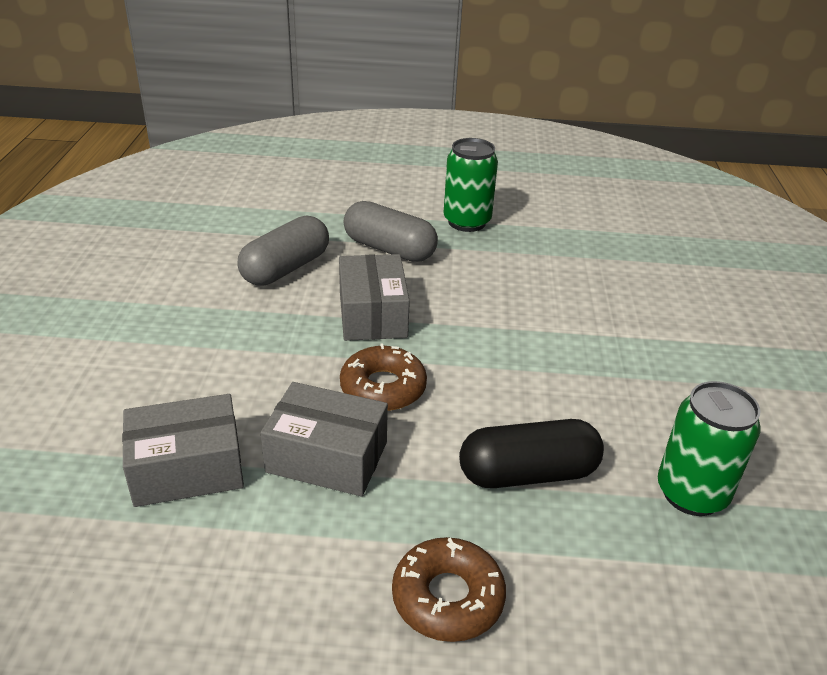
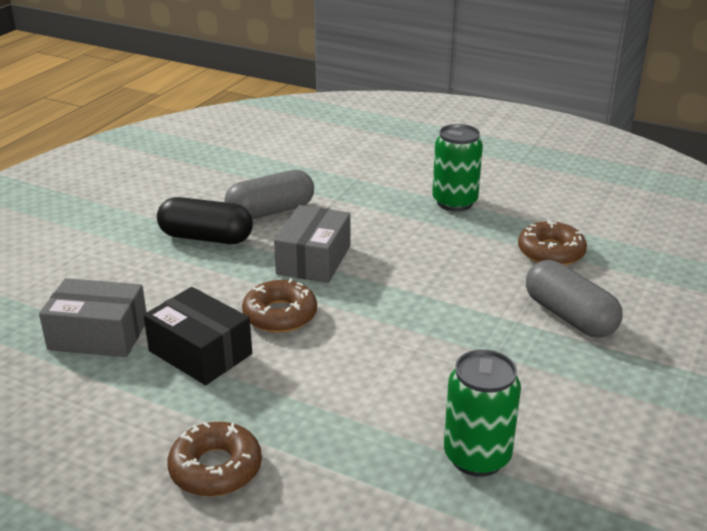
camera: 25 degrees right, 5 degrees down
grey box [261,382,388,496] -> black box [143,287,252,385]
grey capsule [344,201,438,262] -> grey capsule moved to [526,260,623,338]
black capsule [459,419,604,488] -> black capsule moved to [157,197,253,244]
none -> brown donut [518,220,587,265]

